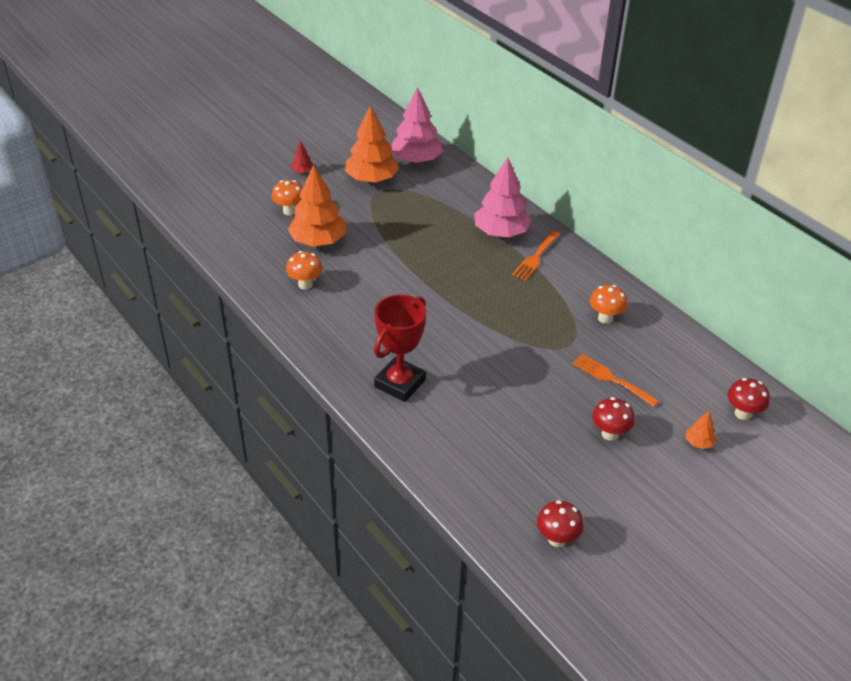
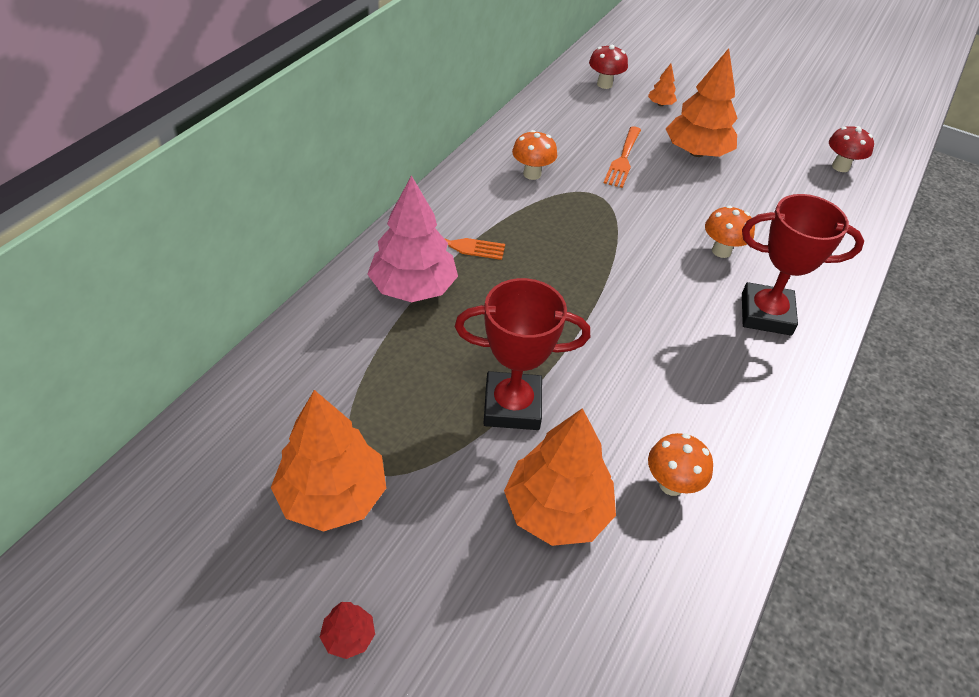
camera: 115 degrees left, 5 degrees up
orange mushroom [271,180,303,216] -> orange mushroom moved to [705,205,755,258]
pink tree [391,87,443,163] -> none
red mushroom [592,397,635,441] -> orange tree [666,48,738,157]
none -> red trophy [455,278,590,430]

